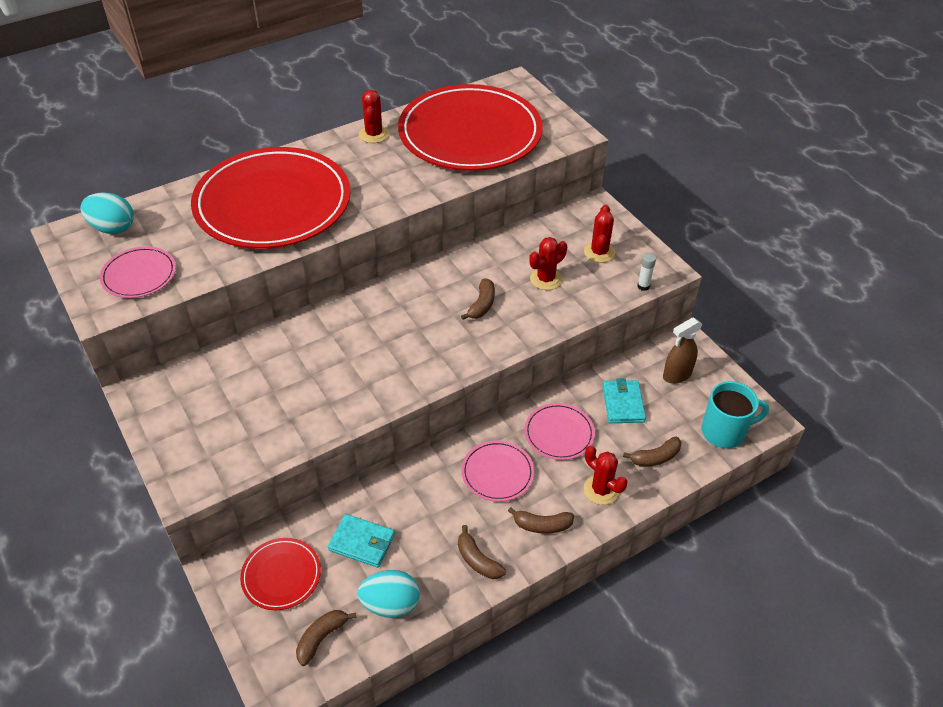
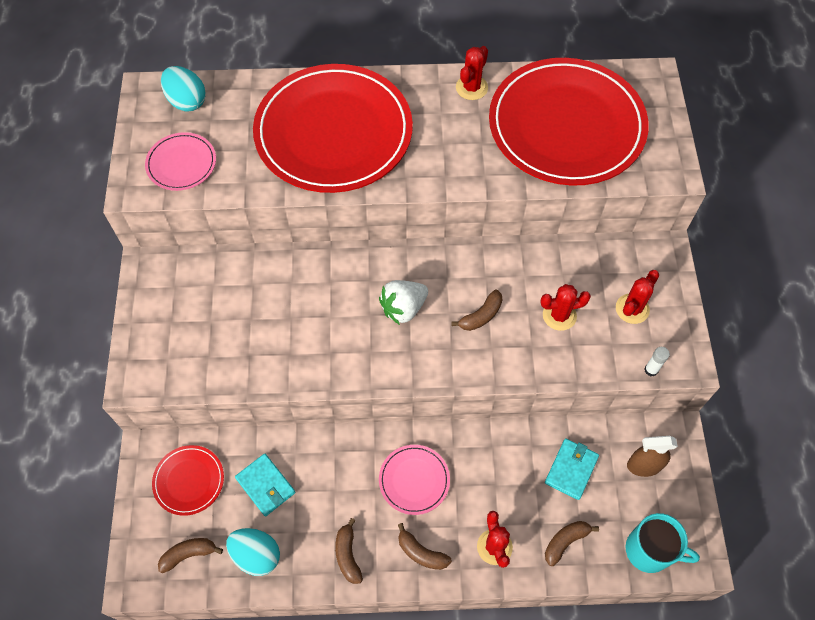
camera: 30 degrees right, 15 degrees up
pink plate [524,403,595,460] -> none
brown banana [623,437,682,467] -> brown banana turned 135 degrees clockwise [545,521,599,566]
none -> white strawberry [379,280,428,325]

